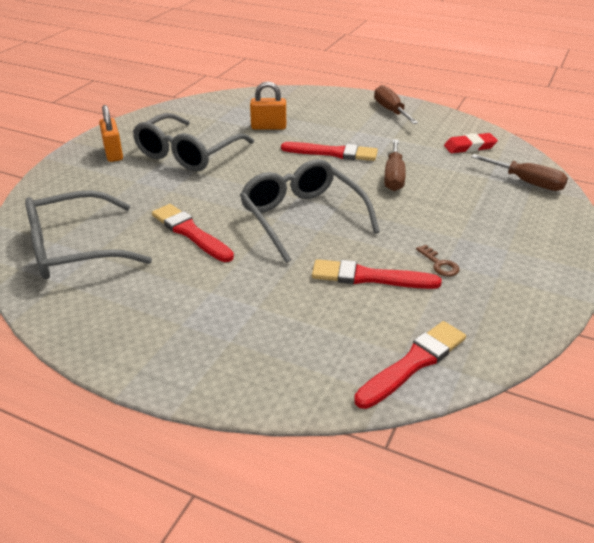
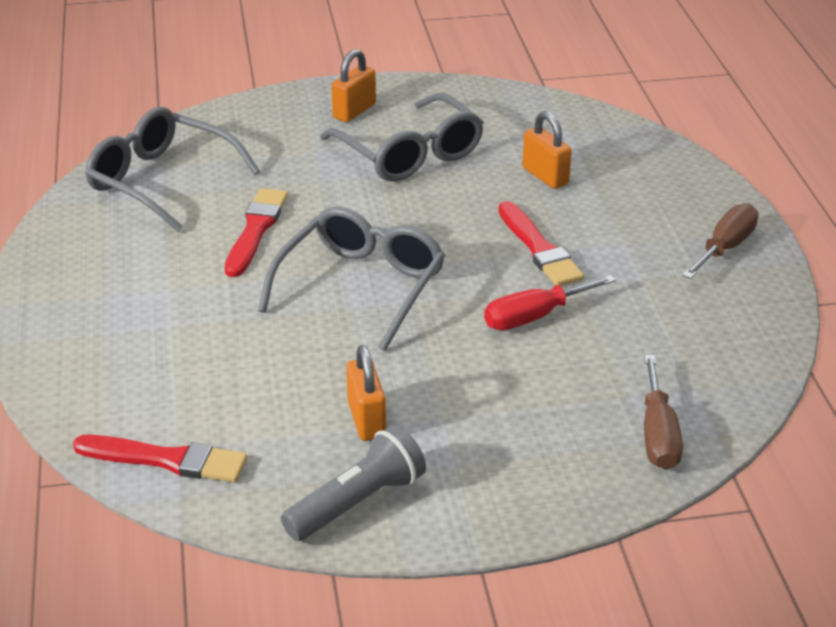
camera: 55 degrees right, 0 degrees up
grey glasses [133,113,254,172] -> grey glasses turned 120 degrees counterclockwise [320,93,484,182]
red brush [312,259,442,289] -> none
brown screwdriver [384,139,406,191] -> red screwdriver [484,275,616,330]
brown key [416,245,459,277] -> orange padlock [346,345,386,441]
red eraser [444,133,498,153] -> none
none -> grey flashlight [281,425,426,541]

